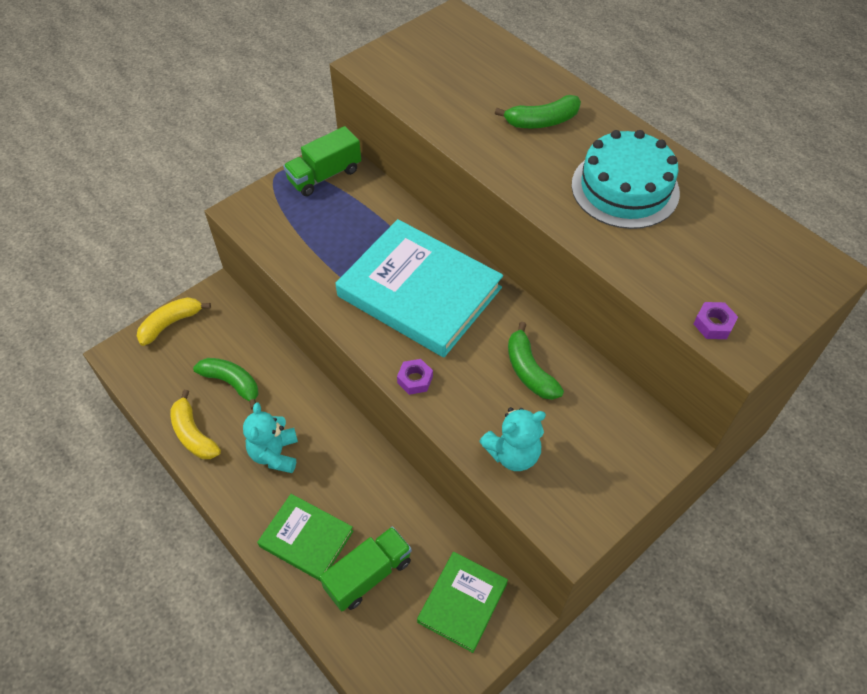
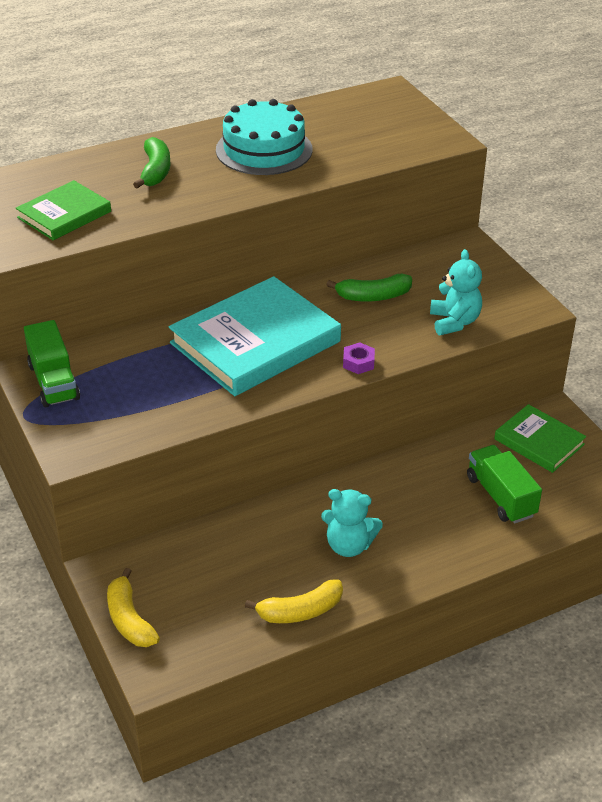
camera: 75 degrees left, 15 degrees down
green banana [193,358,259,410] -> none
green book [257,494,353,581] -> green book moved to [16,180,111,240]
purple nut [694,302,738,339] -> none

